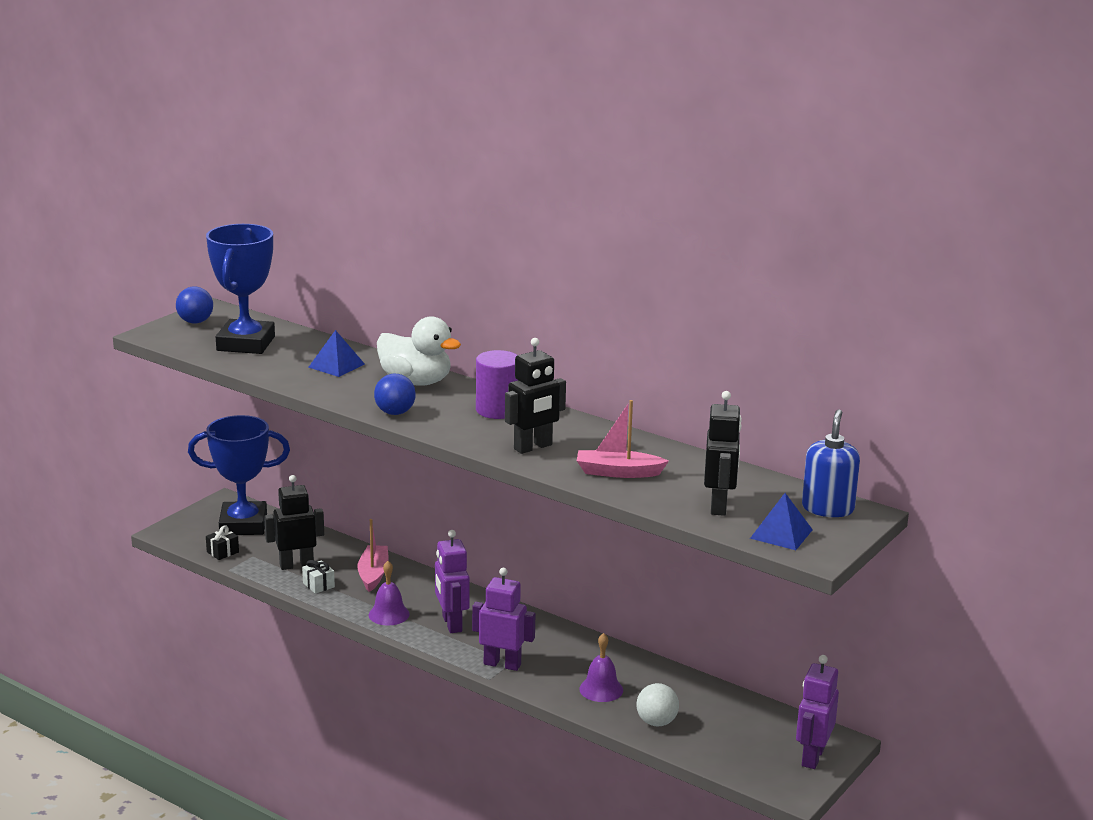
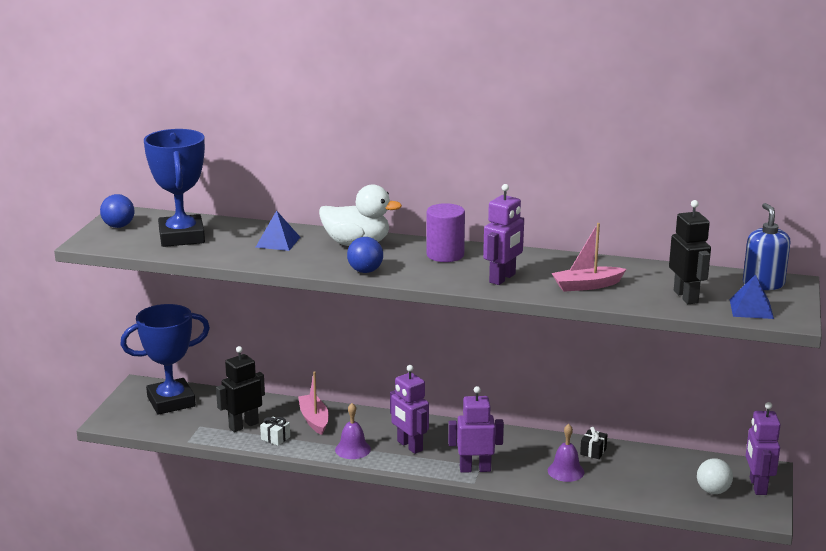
camera: 20 degrees left, 0 degrees up
black gift [206,525,239,560] -> black gift moved to [580,427,608,459]
black robot [505,338,566,454] -> purple robot [483,184,524,285]
white ball [636,683,679,726] -> white ball moved to [697,458,733,494]

